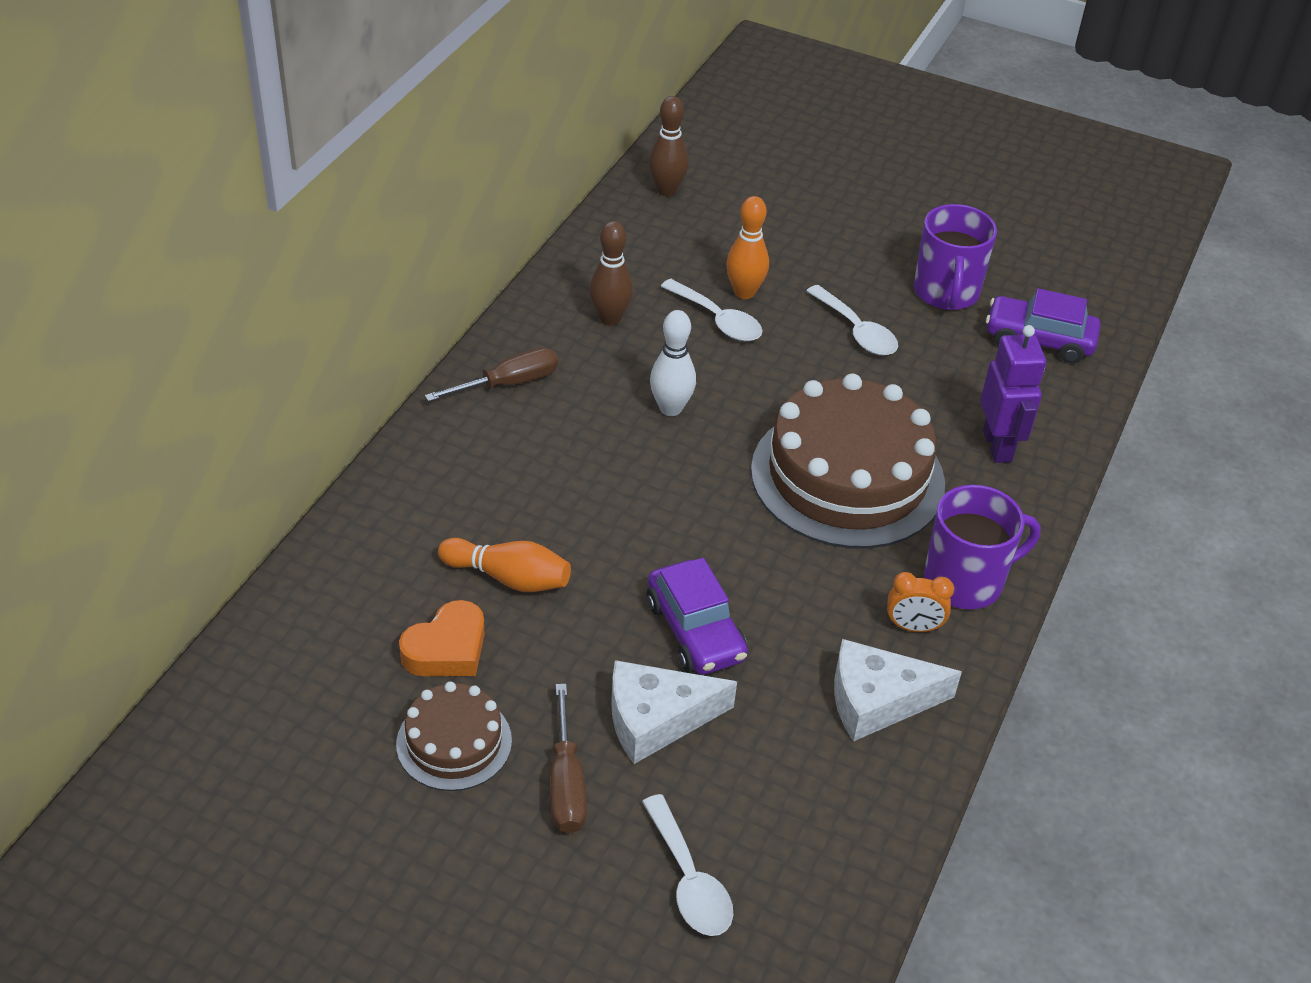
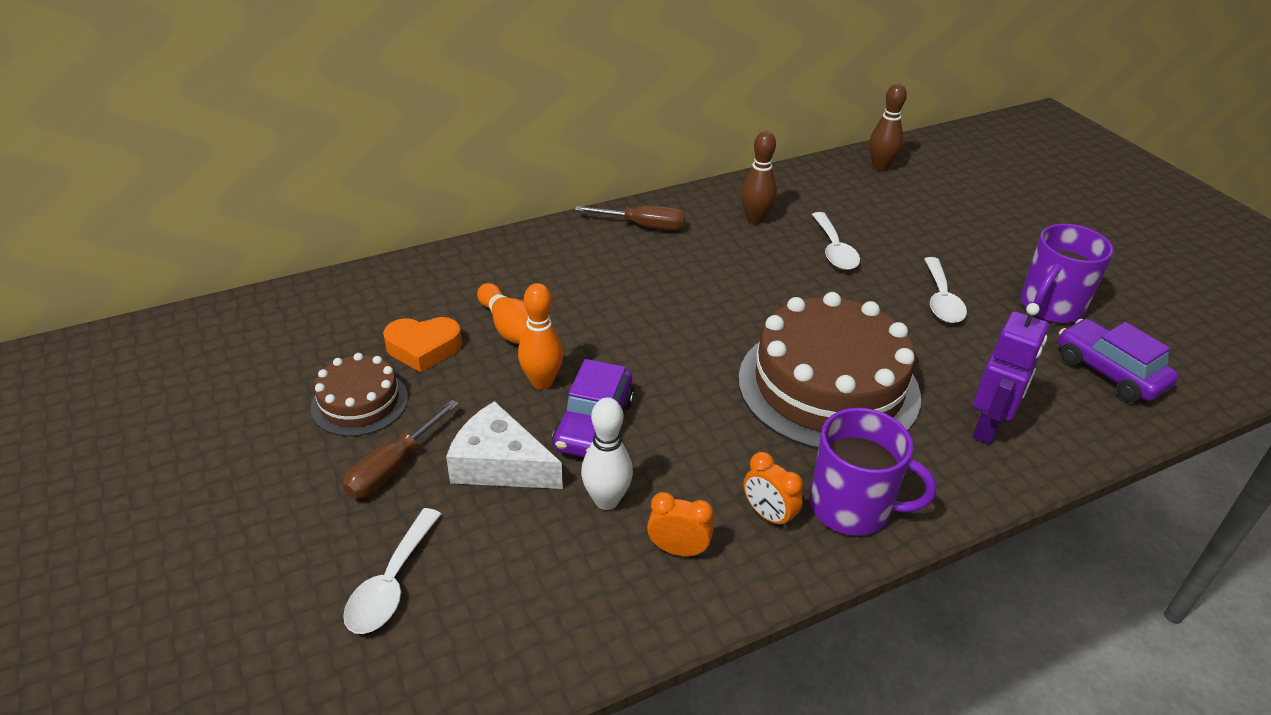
camera: 40 degrees right, 5 degrees down
white bowling pin [650,310,696,416] -> white bowling pin moved to [581,398,633,510]
orange bowling pin [726,196,769,299] -> orange bowling pin moved to [518,283,563,390]
white cheese [834,639,962,742] -> orange clock [647,492,713,557]

